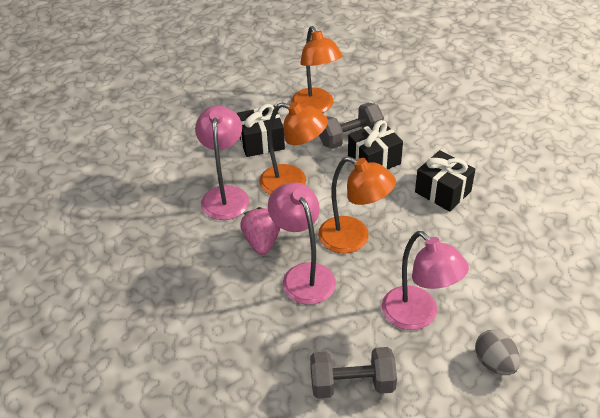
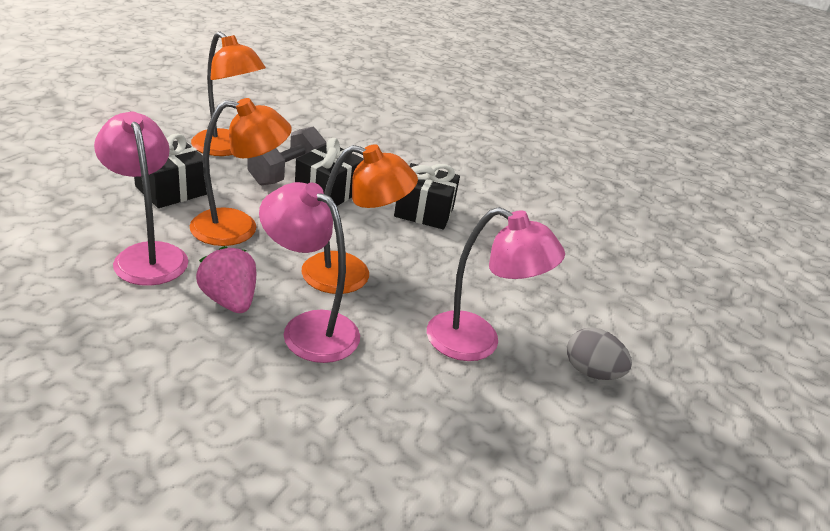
camera: 35 degrees left, 10 degrees down
grey dumbbell [310,347,397,399] -> none

